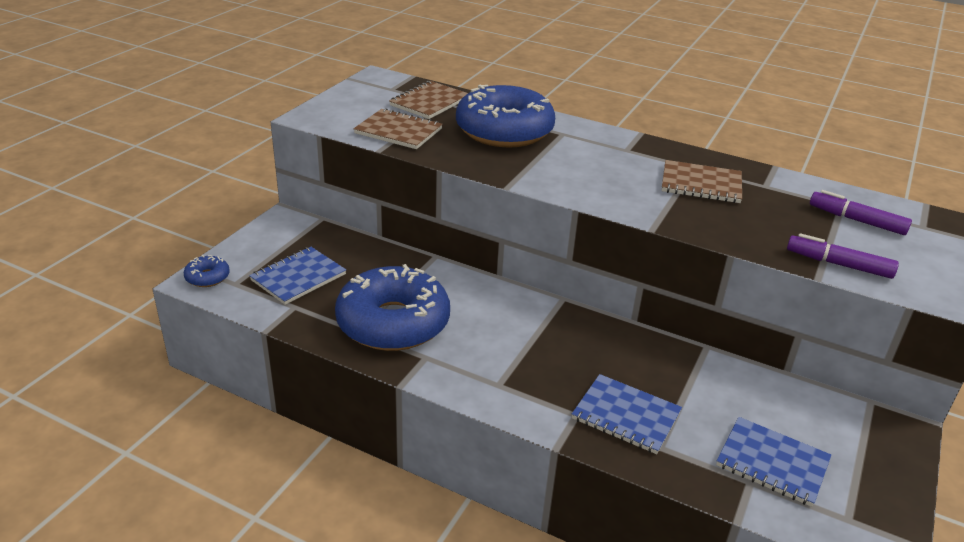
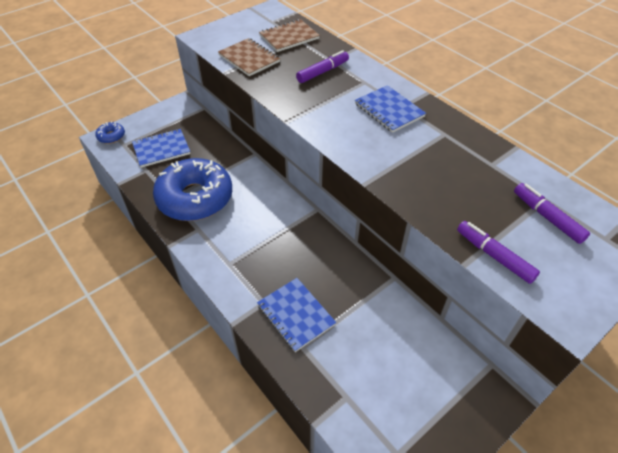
camera: 25 degrees right, 15 degrees up
blue donut [456,85,555,148] -> purple marker [296,50,349,83]
brown notebook [662,160,742,203] -> none
blue notebook [716,417,831,507] -> blue notebook moved to [355,85,426,133]

